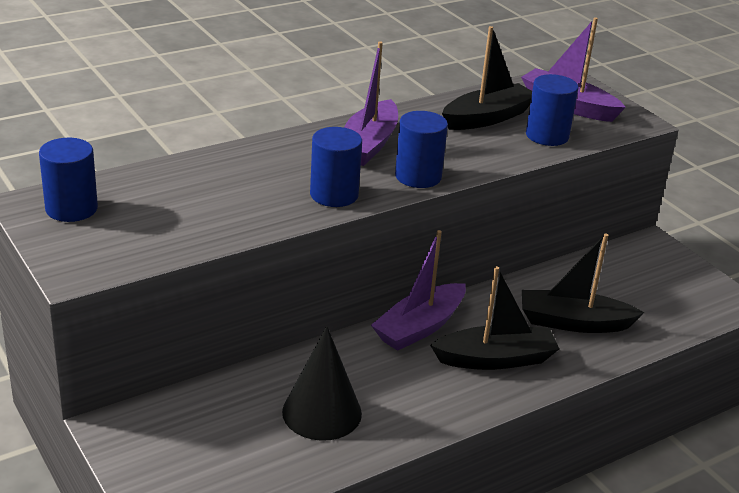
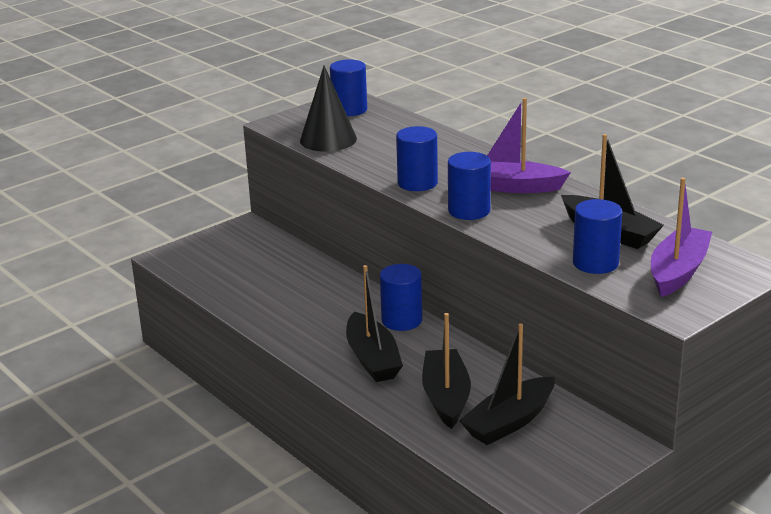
camera: 85 degrees right, 5 degrees down
black cone [282,326,362,441] -> black cone moved to [300,66,357,152]
purple boat [371,230,466,351] -> blue cylinder [380,264,422,331]
none -> black boat [459,324,555,445]

